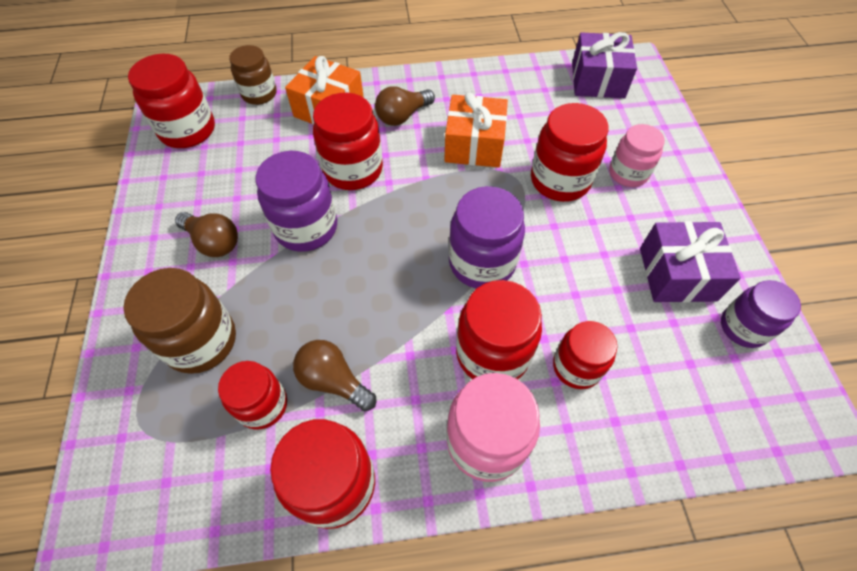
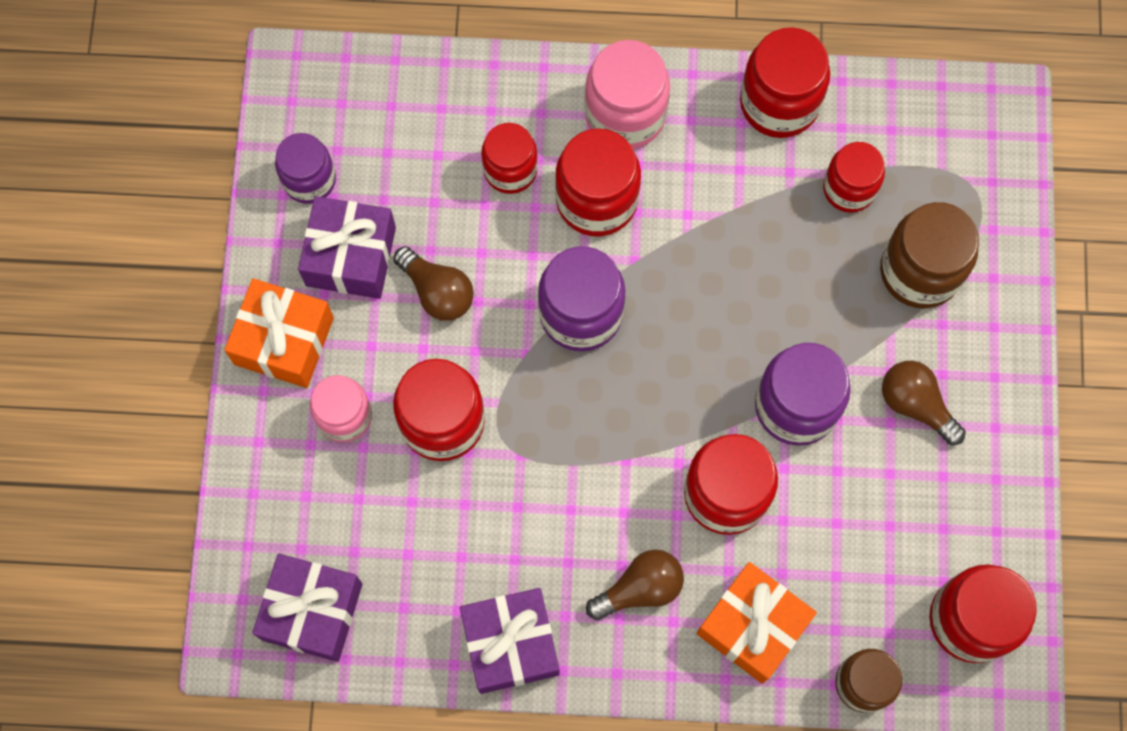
camera: 170 degrees left, 15 degrees up
brown light bulb [293,340,376,411] -> brown light bulb moved to [393,246,474,321]
orange gift [444,93,508,168] -> orange gift moved to [224,278,334,388]
none -> purple gift [460,588,560,694]

